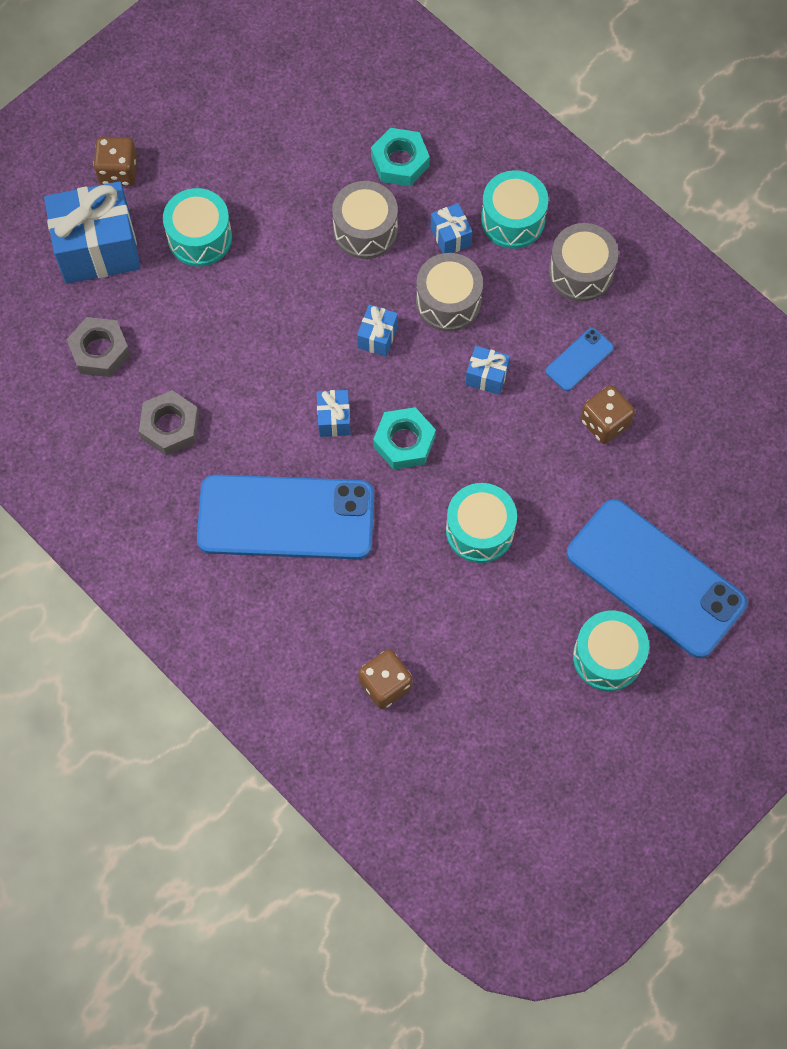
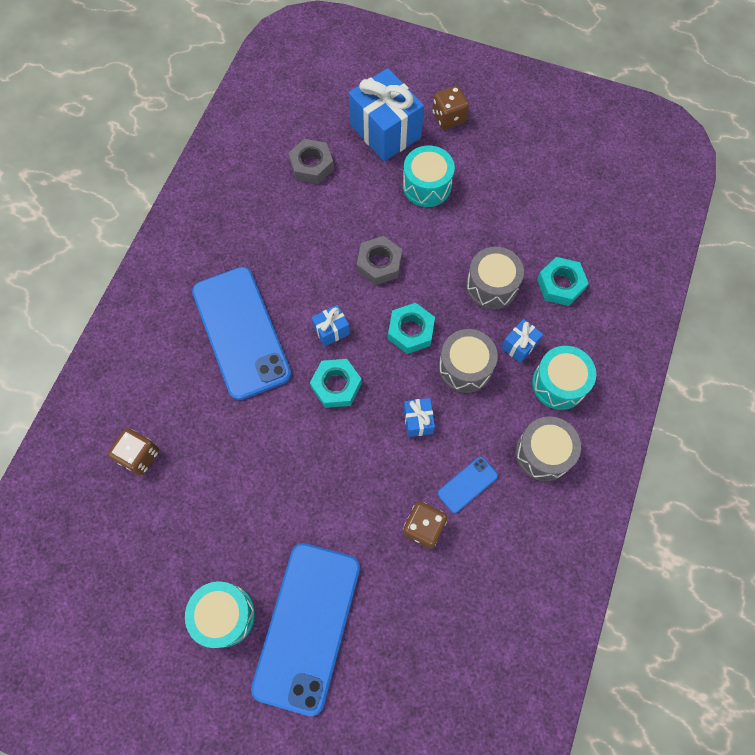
camera: 65 degrees right, 0 degrees up
grey nut [139,390,199,456] -> grey nut moved to [357,236,402,285]
blue gift [357,304,398,357] -> turquoise nut [388,303,435,354]
turquoise drum [446,483,517,563] -> none
blue phone [546,328,614,391] -> blue phone turned 60 degrees counterclockwise [438,457,498,513]

